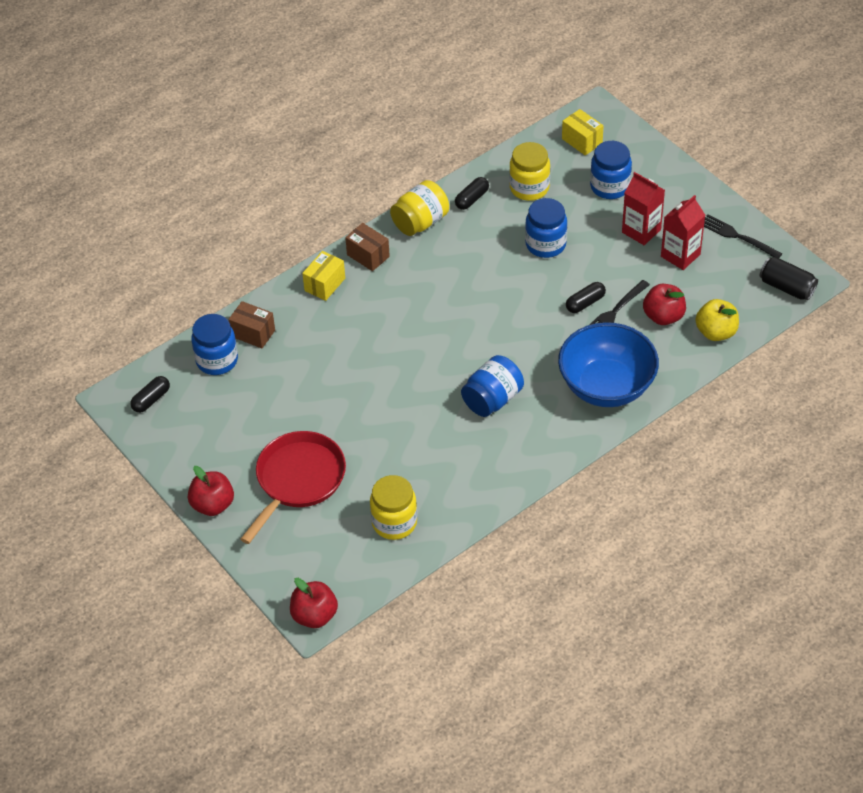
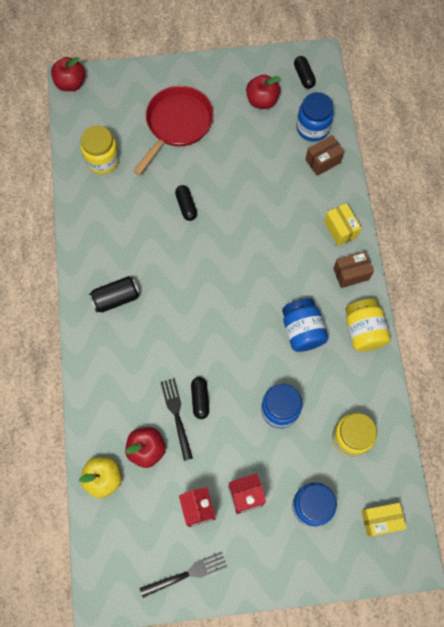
camera: 120 degrees right, 20 degrees up
red apple [188,466,234,516] -> red apple moved to [246,75,280,109]
red pan [240,431,346,544] -> red pan turned 120 degrees counterclockwise [133,86,214,175]
black capsule [455,177,489,210] -> black capsule moved to [175,185,197,221]
blue jar [461,355,524,417] -> blue jar moved to [282,298,328,352]
blue bowl [558,322,659,407] -> none
black can [760,257,818,300] -> black can moved to [89,276,140,313]

